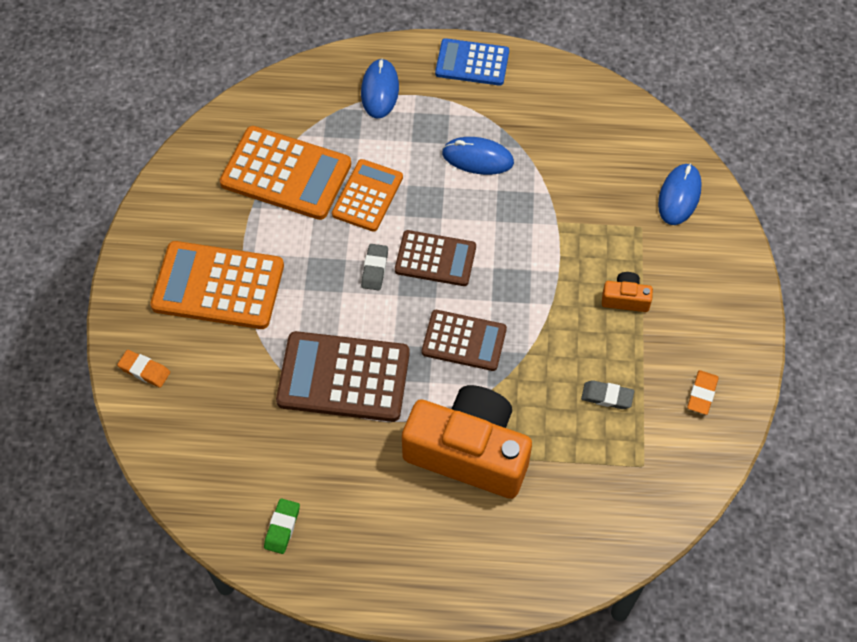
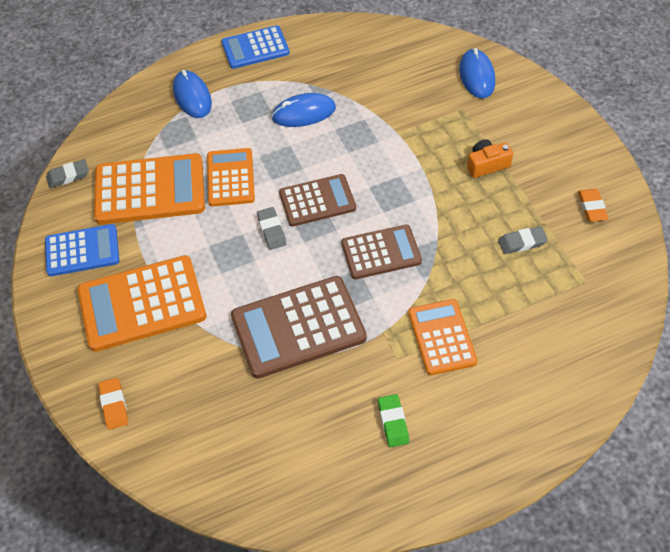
camera: 25 degrees left, 5 degrees down
orange eraser [117,350,170,388] -> orange eraser turned 75 degrees clockwise [98,378,128,430]
green eraser [264,498,300,554] -> green eraser moved to [378,394,409,447]
orange camera [402,385,532,499] -> orange calculator [408,299,478,375]
none -> blue calculator [45,224,119,276]
none -> grey eraser [46,159,89,188]

